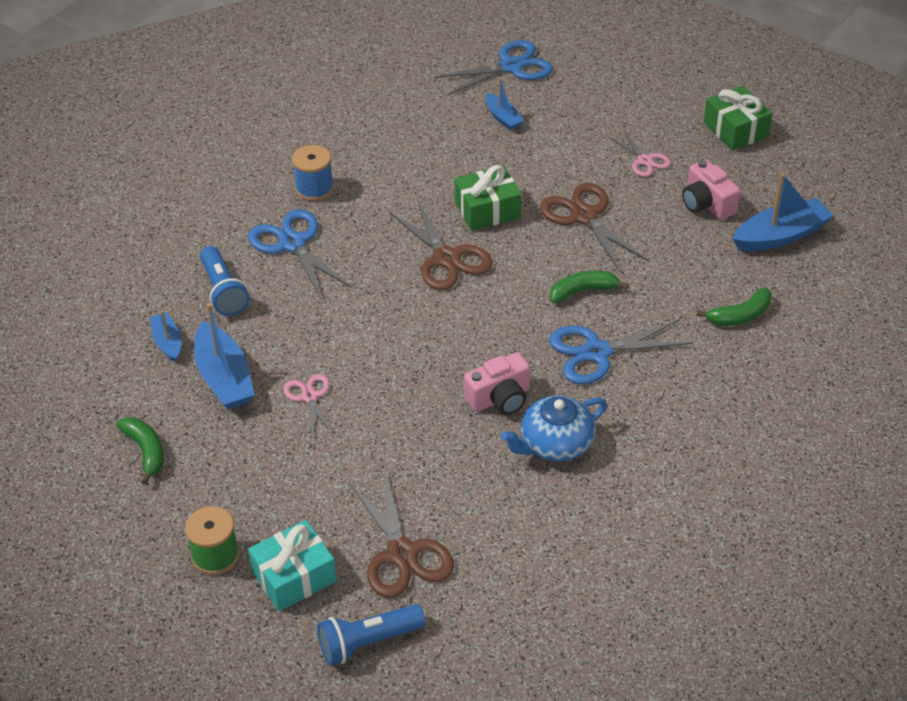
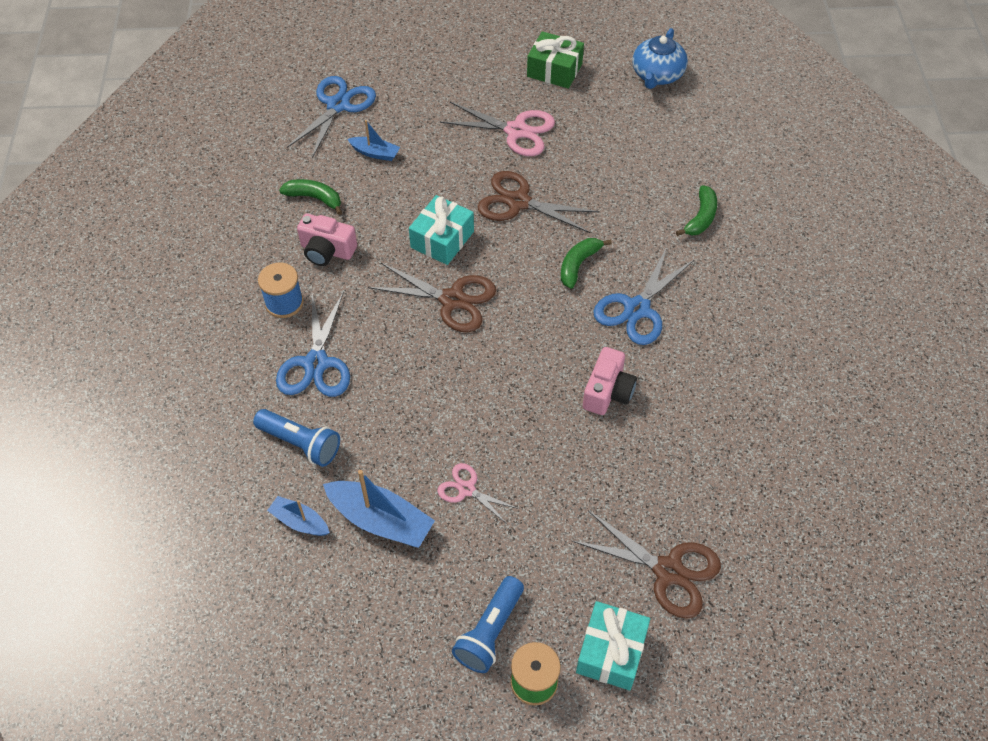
camera: 40 degrees left, 10 degrees up
green banana [116,417,164,485] -> green banana moved to [279,179,342,215]
blue scissors [248,209,352,300] -> blue scissors turned 105 degrees counterclockwise [276,291,350,397]
blue flashlight [317,604,425,665] -> blue flashlight moved to [452,576,524,673]
green gift [455,165,521,231] -> turquoise gift [409,195,474,265]
blue teapot [501,396,607,462] -> blue teapot moved to [632,28,688,89]
pink scissors [609,130,671,177] -> pink scissors [440,102,555,156], size x1.72
pink camera [682,159,741,220] -> pink camera moved to [297,213,357,266]
blue boat [732,173,834,251] -> none

